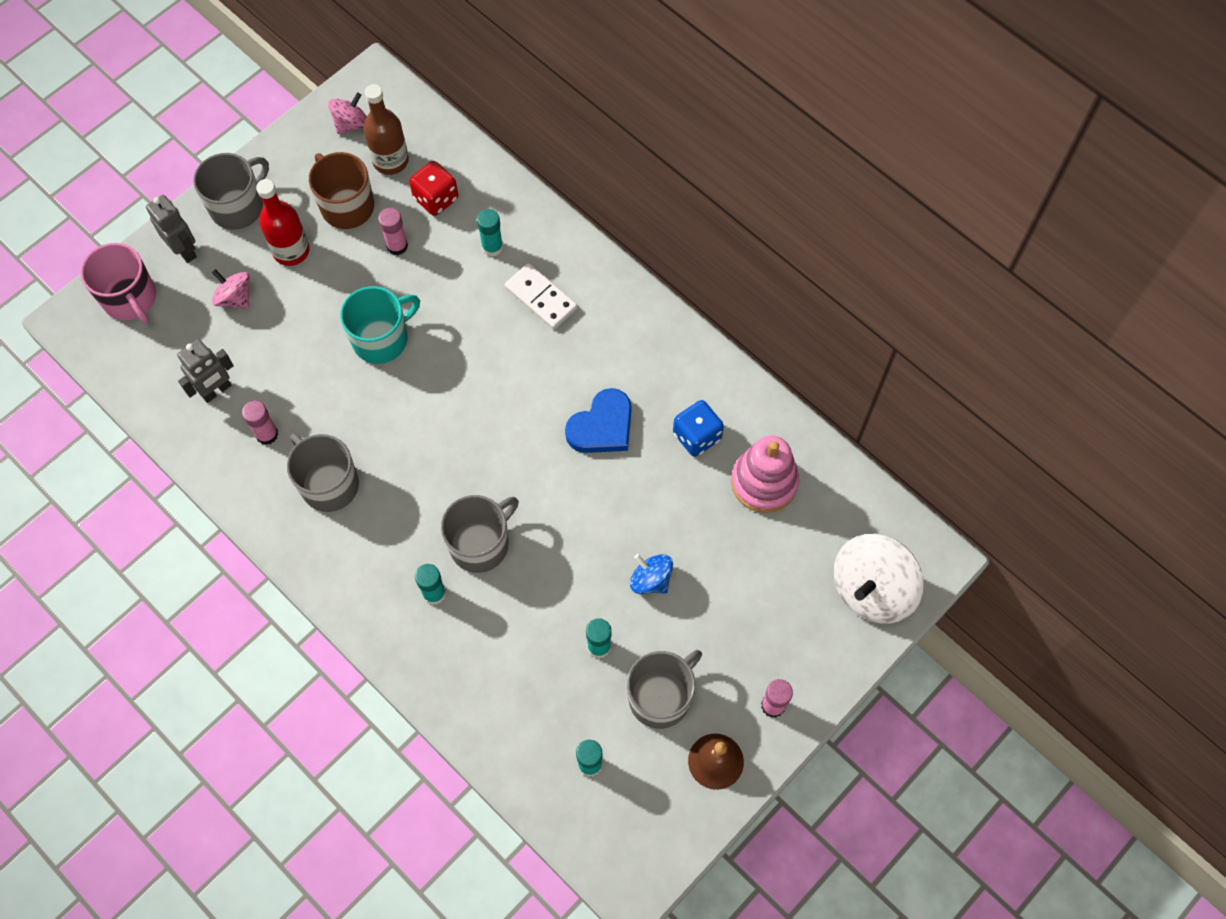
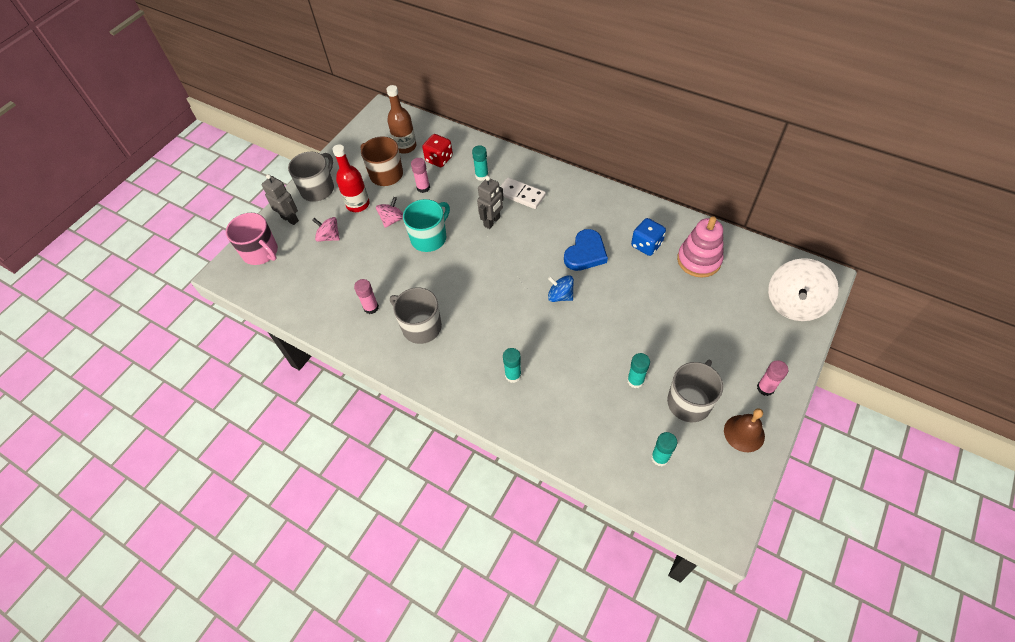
camera: 10 degrees left, 10 degrees down
grey robot [177,339,234,403] -> grey robot moved to [477,176,504,229]
pink spinning top [328,92,367,134] -> pink spinning top moved to [376,197,403,228]
grey mug [441,495,519,573] -> none
blue spinning top [630,554,673,594] -> blue spinning top moved to [548,275,574,302]

